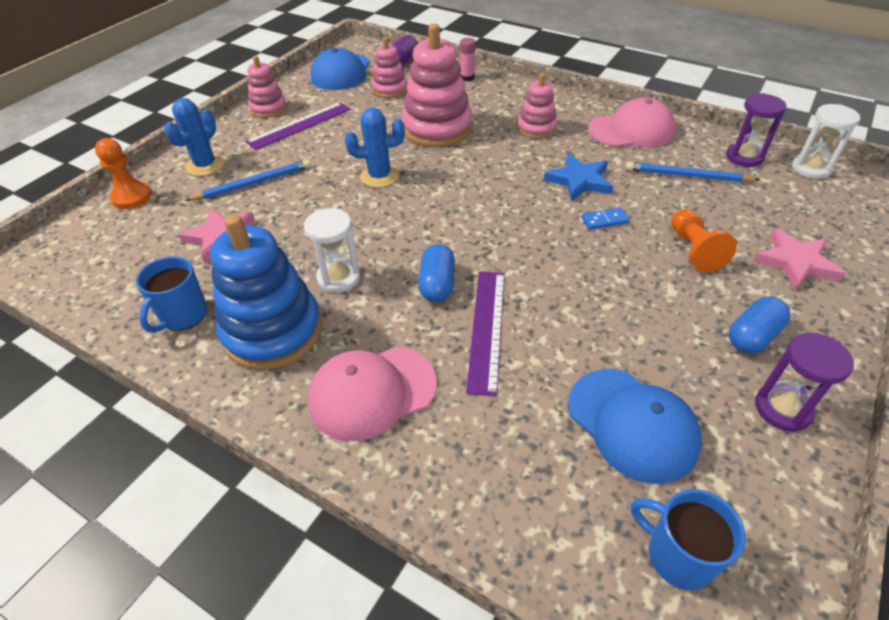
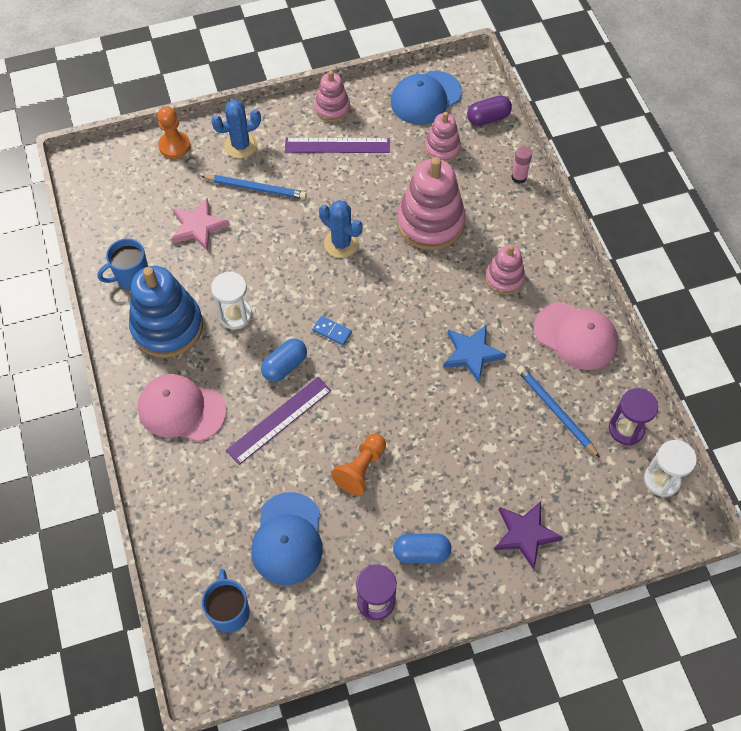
camera: 40 degrees right, 15 degrees up
blue domino [582,207,629,230] -> blue domino moved to [312,316,352,345]
orange pawn [671,209,737,272] -> orange pawn moved to [331,433,386,496]
pink star [753,228,845,290] -> purple star [494,501,563,570]

